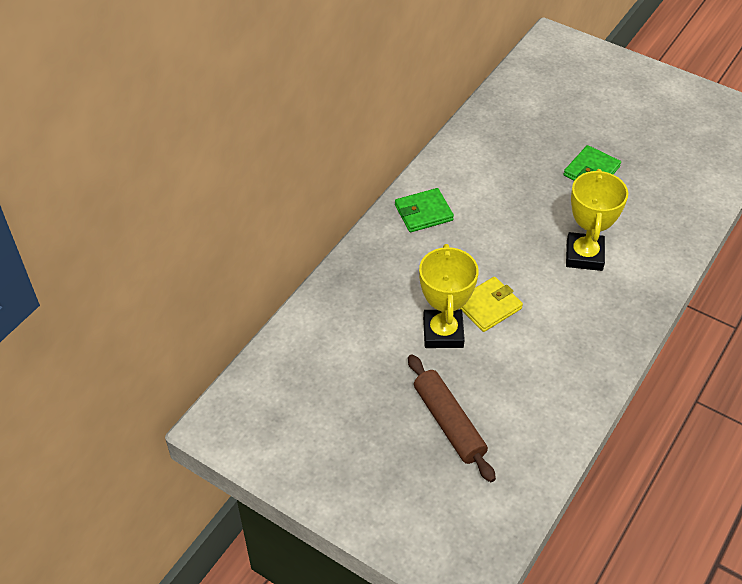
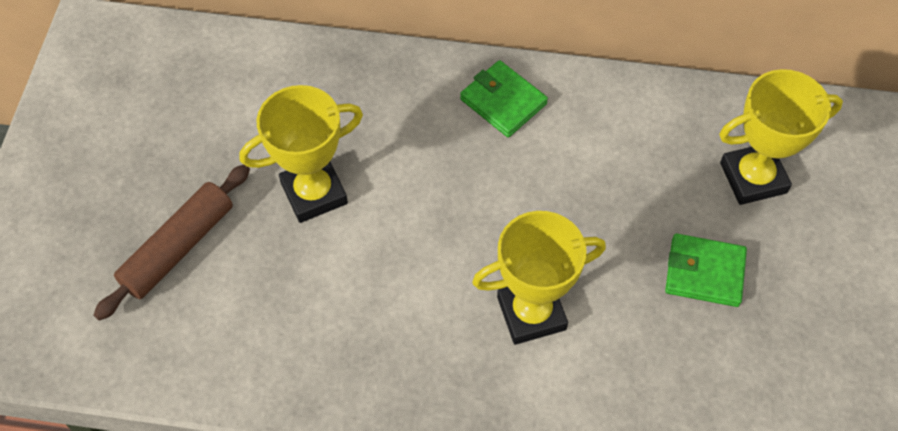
camera: 65 degrees right, 10 degrees up
yellow wallet [460,277,523,332] -> none
none -> yellow trophy [719,69,843,205]

